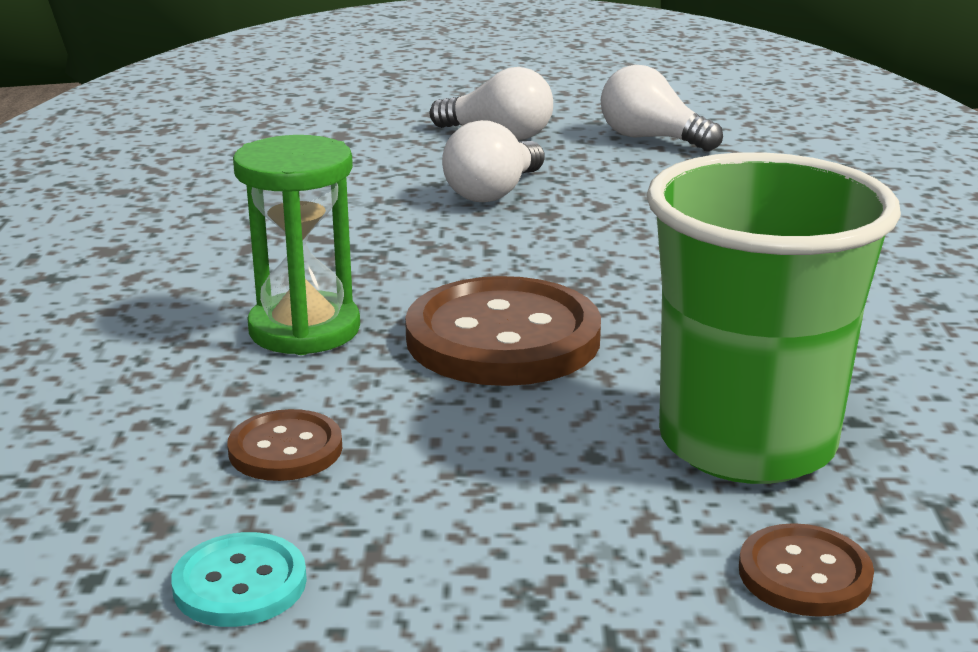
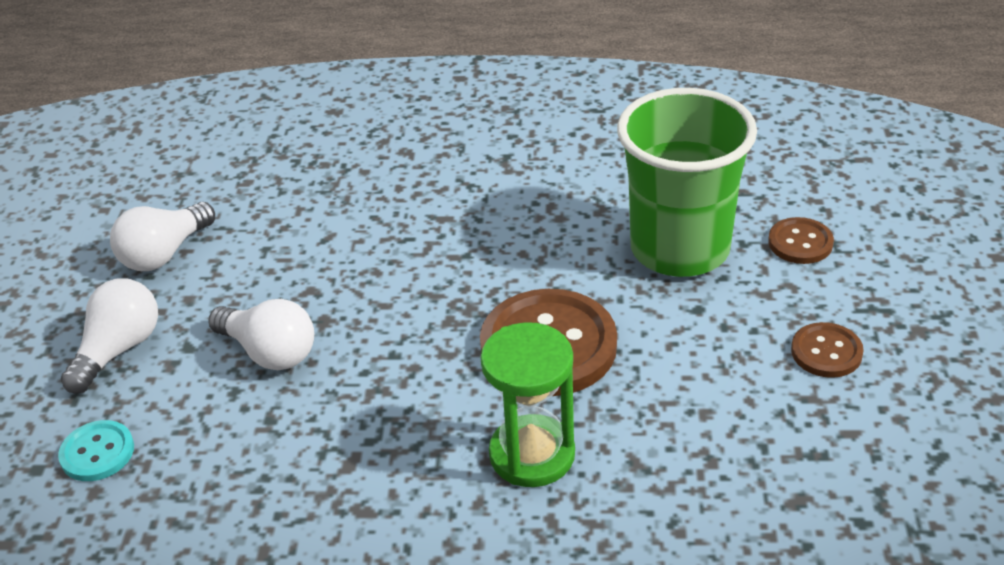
camera: 85 degrees left, 15 degrees up
turquoise button [171,532,307,627] -> turquoise button moved to [58,420,134,481]
brown button [227,409,342,481] -> brown button moved to [791,322,864,378]

